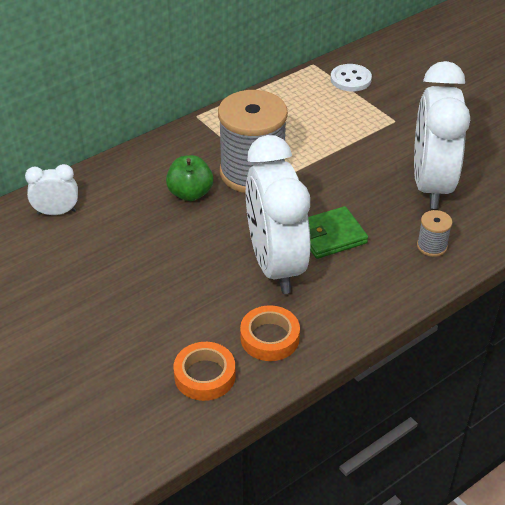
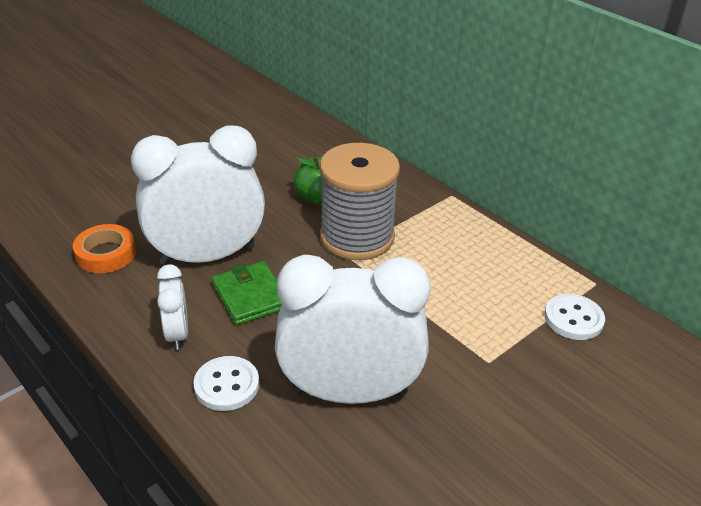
camera: 85 degrees right, 5 degrees down
white clock [25,164,78,215] -> white clock moved to [157,264,188,350]
orange tape [173,342,236,401] -> none
grey spool [417,210,453,257] -> white button [193,356,259,411]

